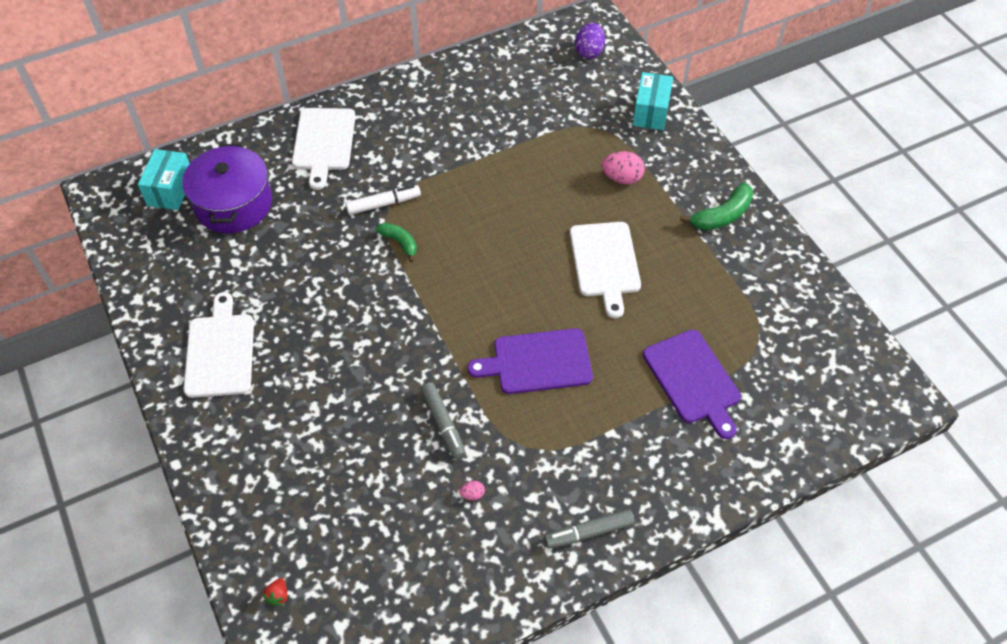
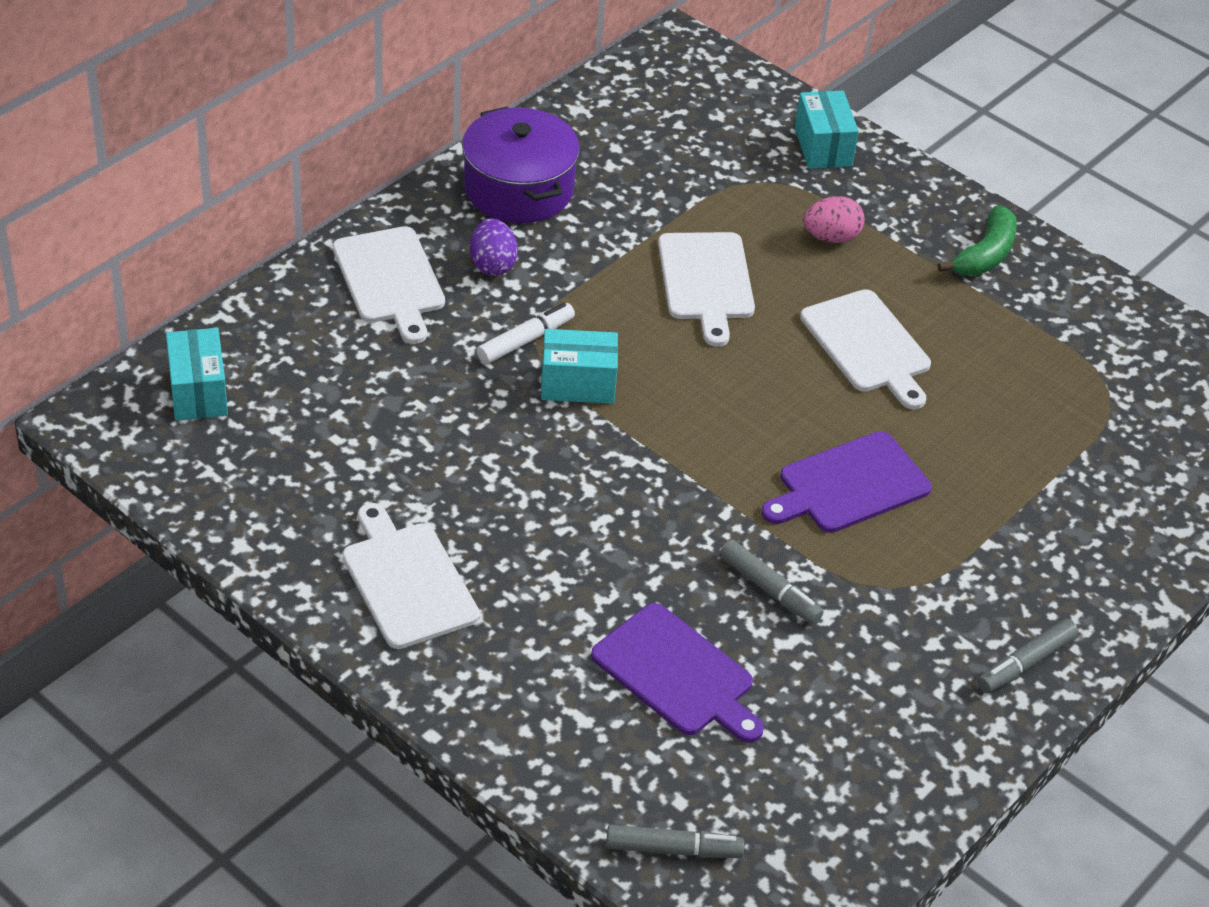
camera: 25 degrees left, 10 degrees down
purple pot [182,144,272,233] -> purple pot moved to [462,107,580,223]
red strawberry [262,578,287,607] -> grey marker [606,825,744,858]
green banana [375,223,417,262] -> turquoise box [541,329,618,404]
pink egg [459,481,485,500] -> none
purple egg [575,23,605,59] -> purple egg moved to [470,218,518,276]
purple cutting board [643,329,741,439] -> purple cutting board moved to [591,603,764,743]
none -> white cutting board [658,232,755,347]

